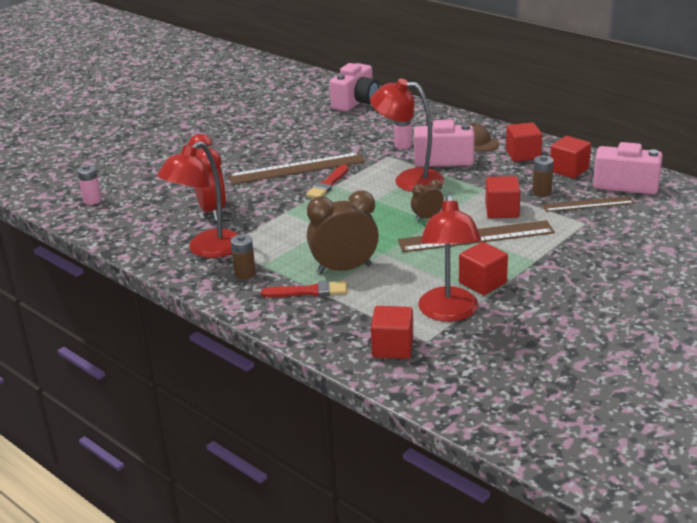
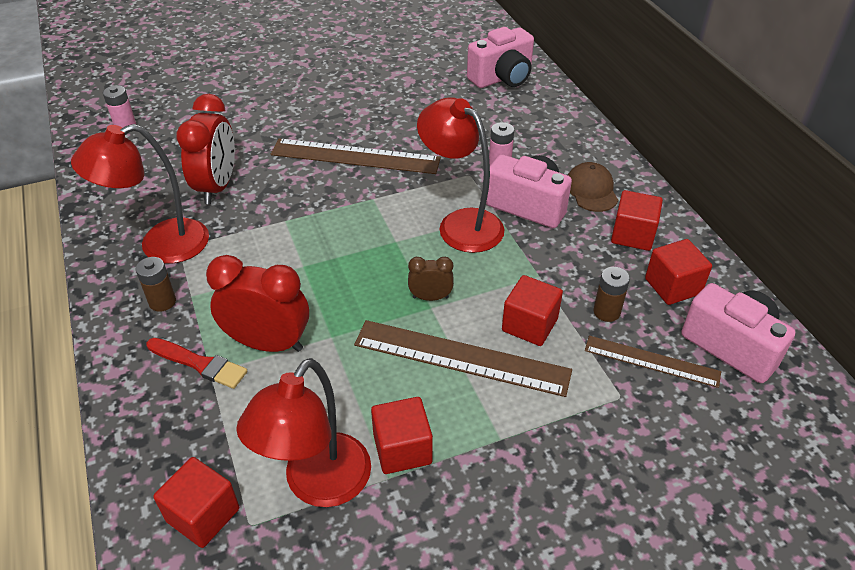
camera: 25 degrees right, 15 degrees up
red brush [306,164,349,198] -> none
brown clock [307,190,379,274] -> red clock [206,255,309,352]

